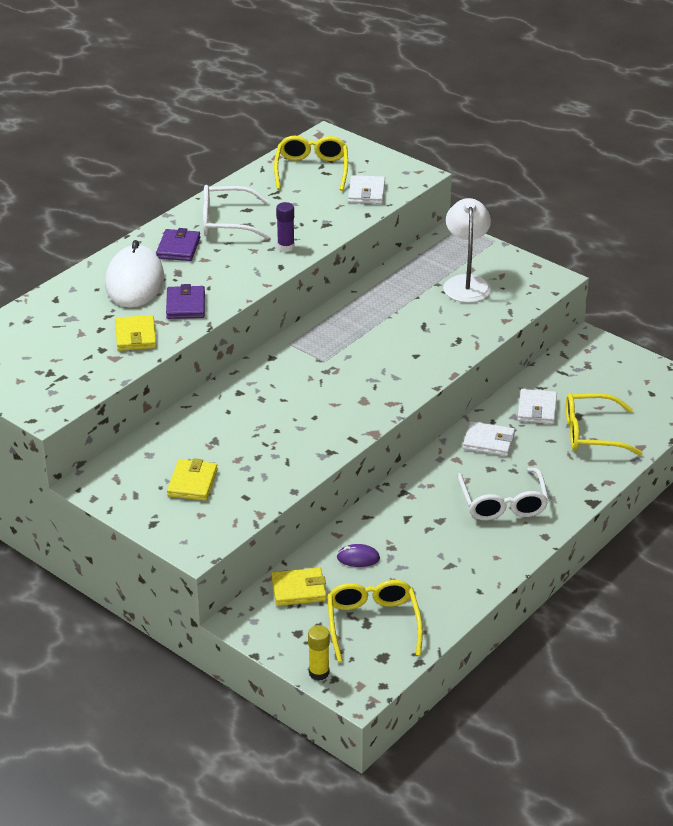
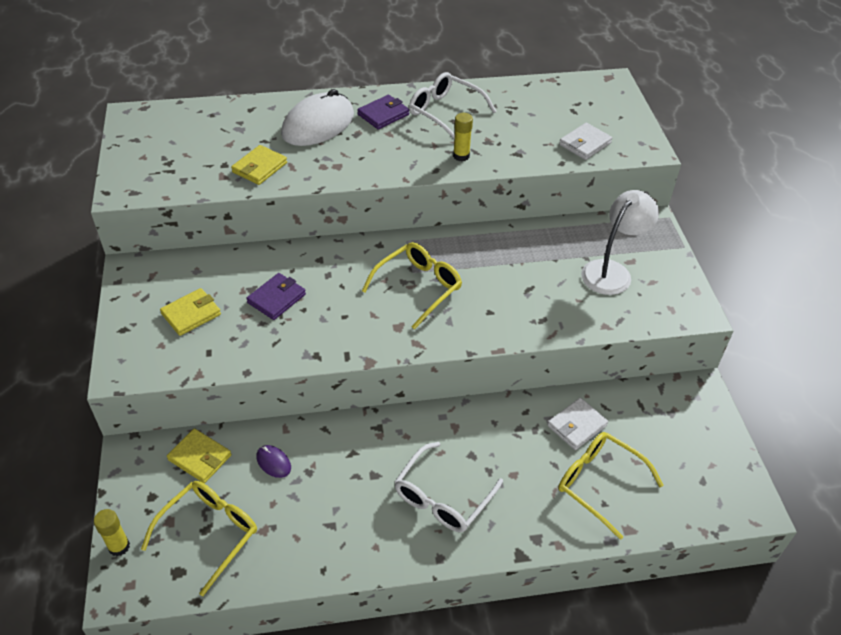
camera: 40 degrees right, 10 degrees up
purple wallet [166,284,205,319] -> purple wallet moved to [246,273,306,320]
yellow glasses [274,136,348,191] -> yellow glasses moved to [362,242,462,330]
purple glue stick [276,202,295,252] -> yellow glue stick [453,113,473,161]
white wallet [463,421,515,456] -> none

